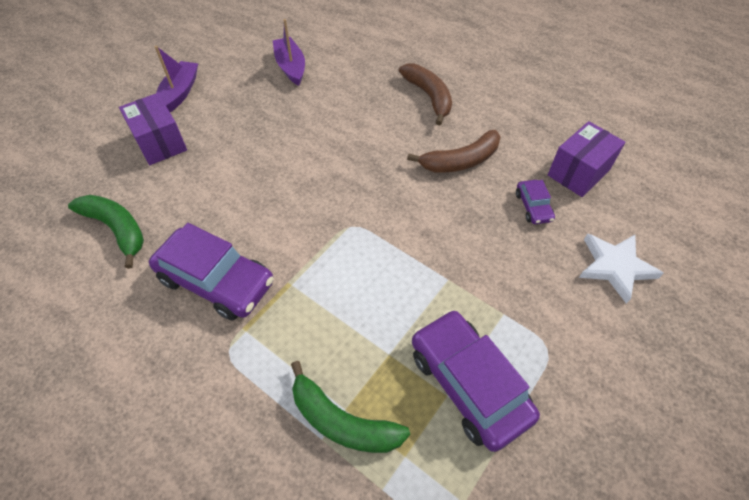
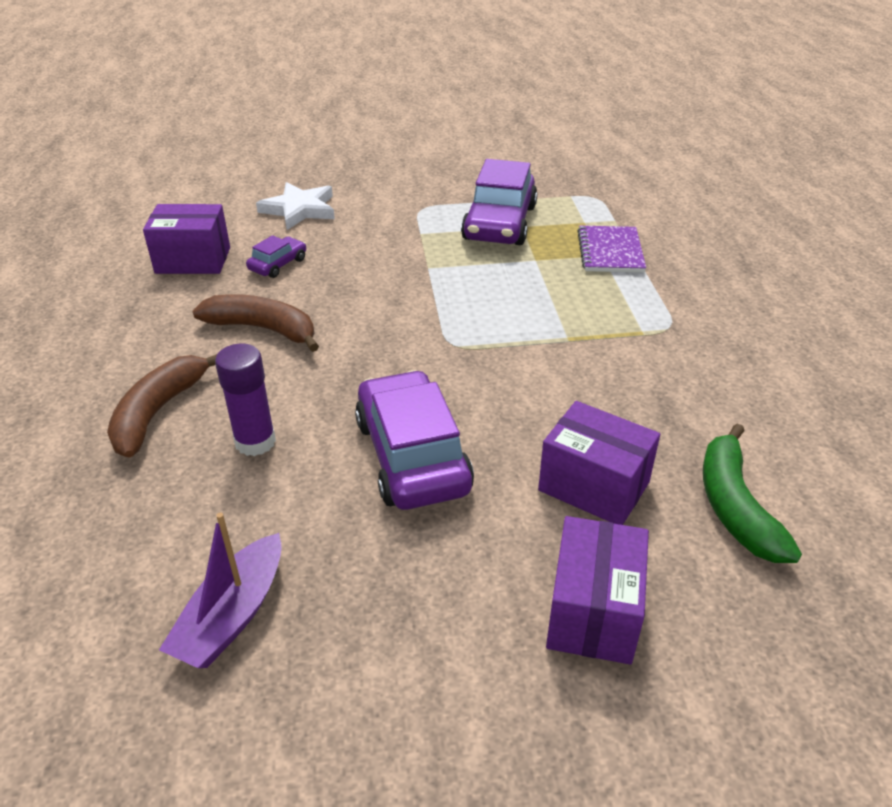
camera: 135 degrees left, 15 degrees down
purple car [149,223,274,321] -> purple car moved to [355,370,474,510]
purple boat [155,46,198,112] -> none
green banana [291,361,410,453] -> purple notebook [577,226,646,273]
none -> purple glue stick [215,344,276,456]
none -> purple box [538,401,660,525]

